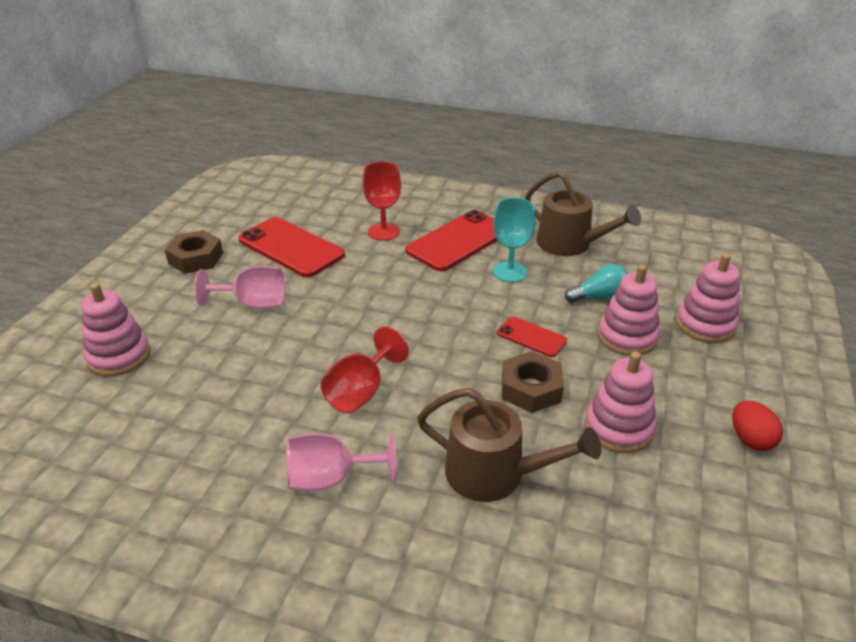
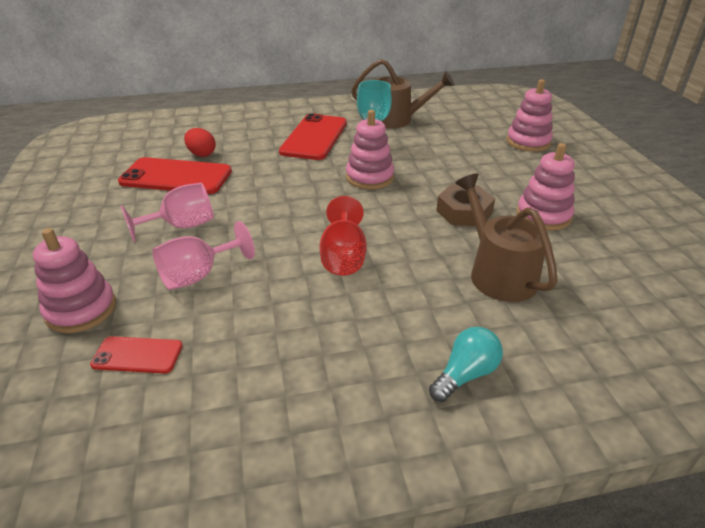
camera: 30 degrees left, 0 degrees up
brown nut [164,230,223,274] -> none
pink goblet [287,433,396,491] -> pink goblet moved to [152,221,255,290]
red goblet [363,162,401,241] -> none
brown watering can [417,388,601,502] -> brown watering can turned 105 degrees counterclockwise [455,174,557,302]
red phone [497,316,567,357] -> red phone moved to [90,336,183,374]
turquoise light bulb [565,264,628,303] -> turquoise light bulb moved to [429,327,503,402]
pink stacking toy [598,264,660,356] -> pink stacking toy moved to [346,110,394,189]
red egg [732,400,783,451] -> red egg moved to [184,128,216,157]

